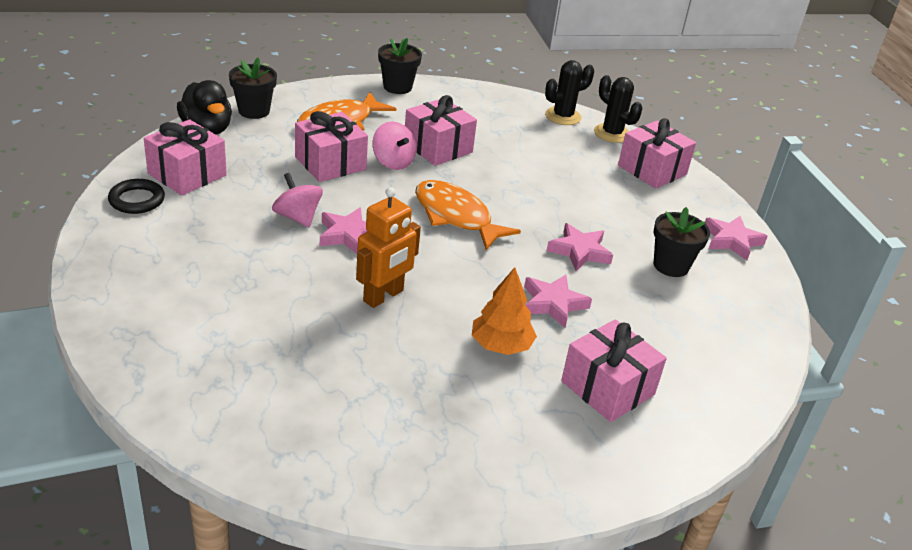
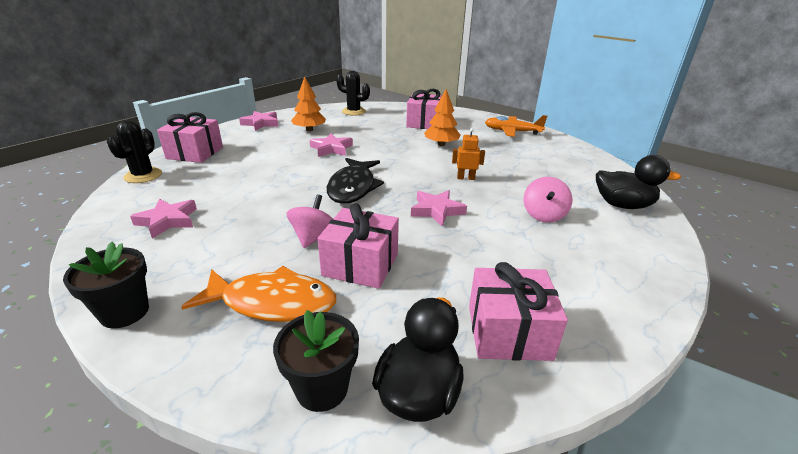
camera: 125 degrees left, 5 degrees down
black ring [108,179,165,214] -> none
pink spinning top [272,173,323,227] -> pink spinning top moved to [524,177,572,223]
orange robot [356,187,421,308] -> orange robot [452,128,485,180], size x0.60
pink gift [405,95,477,166] -> none
orange fish [415,180,521,250] -> black fish [327,158,384,204]
pink star [524,274,592,328] -> pink star moved to [130,199,197,239]
black cactus [545,60,594,125] -> black cactus moved to [336,71,370,116]
black flower pot [653,207,710,277] -> orange tree [291,76,326,131]
none -> orange plane [485,115,547,137]
none -> black duck [596,155,681,209]

